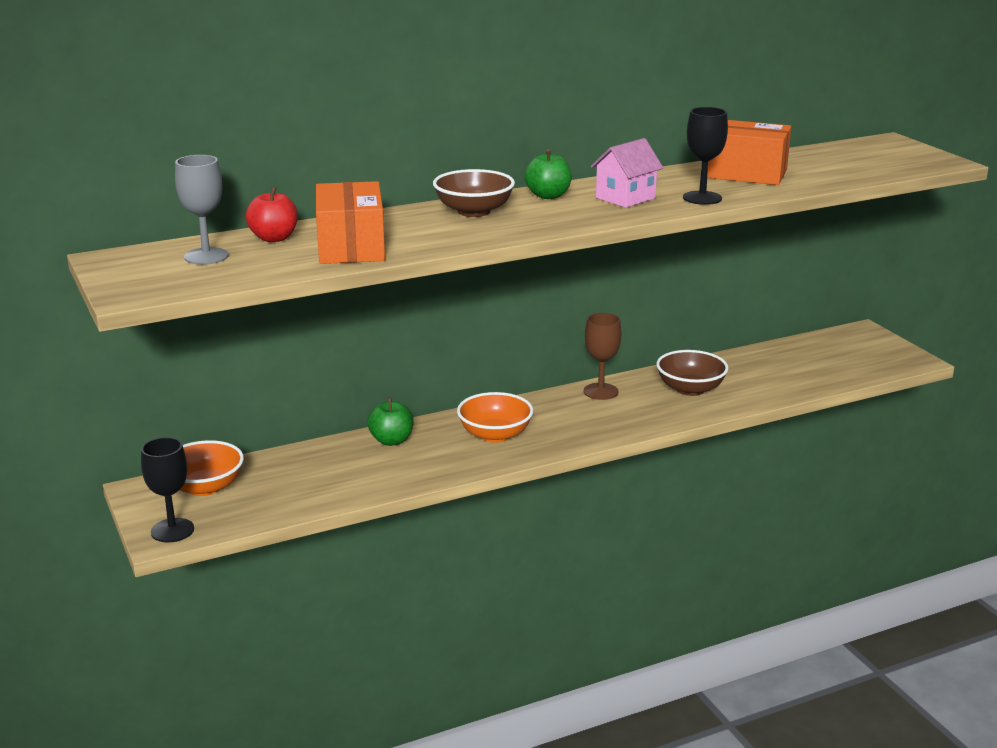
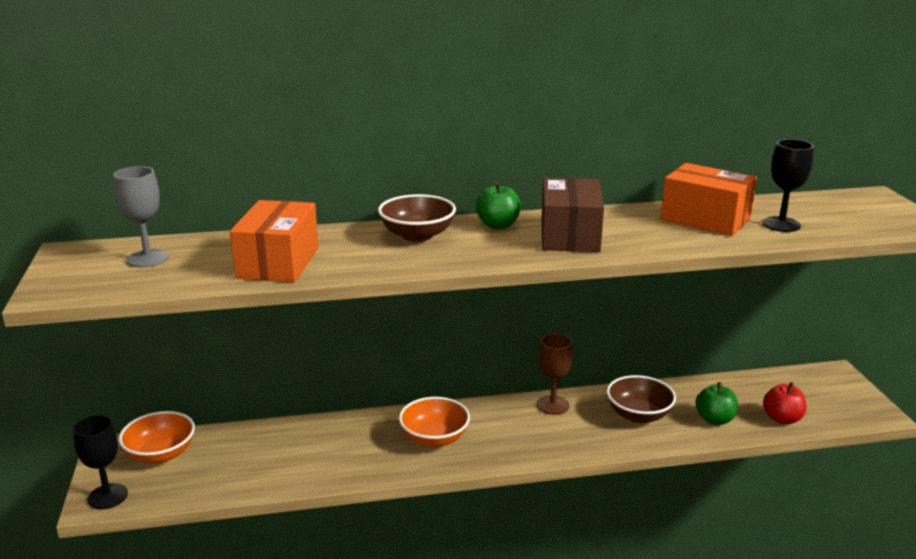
camera: 15 degrees right, 0 degrees up
red apple [246,186,298,242] -> red apple moved to [763,382,807,424]
green apple [368,397,413,446] -> green apple moved to [696,382,738,425]
pink house [591,138,663,208] -> brown box [541,178,604,252]
black goblet [683,107,728,205] -> black goblet moved to [762,139,814,232]

